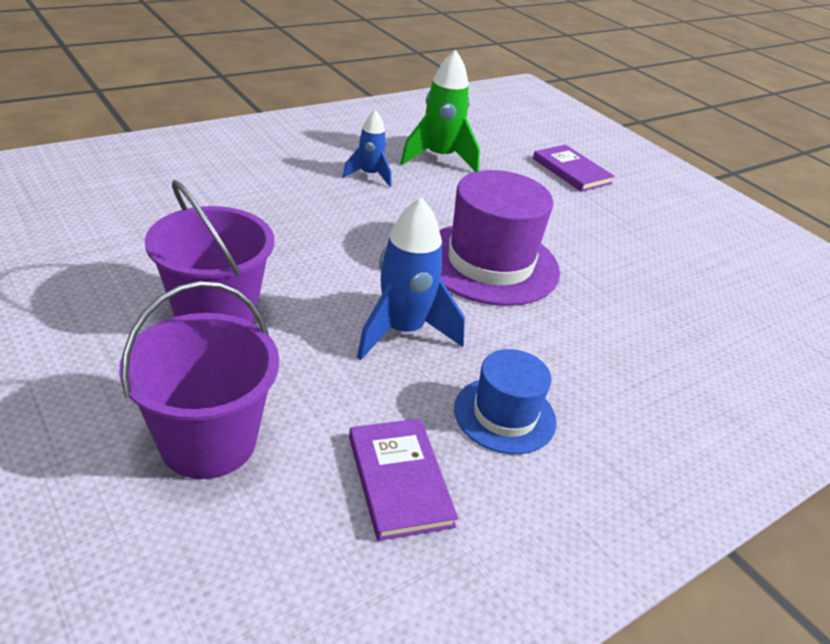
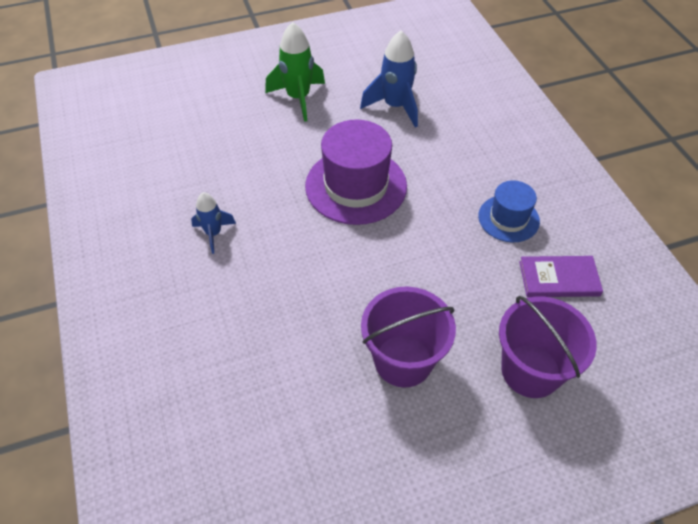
camera: 70 degrees left, 15 degrees up
blue rocket [357,197,465,360] -> blue rocket moved to [360,31,418,127]
green rocket [401,50,480,172] -> green rocket moved to [265,22,325,122]
purple book [533,145,615,192] -> none

